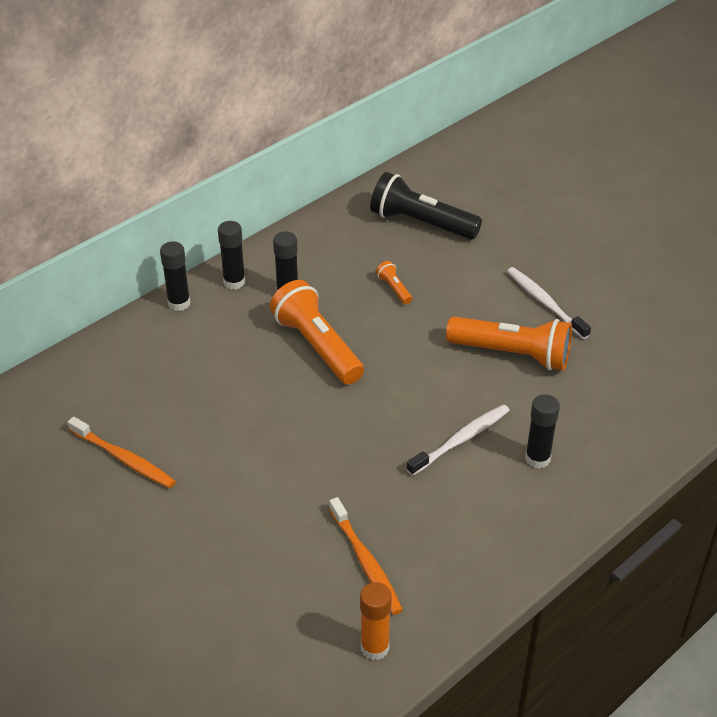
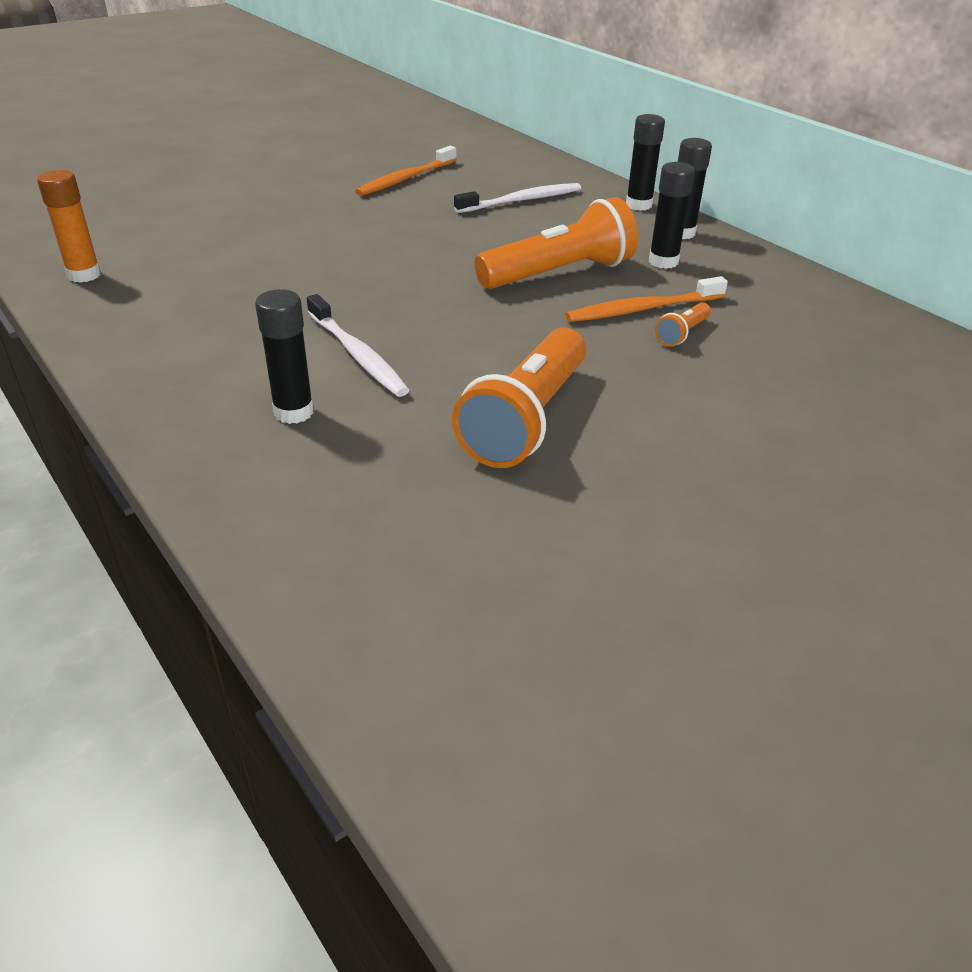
camera: 95 degrees right, 5 degrees down
orange toothbrush [329,497,403,615] -> orange toothbrush moved to [565,276,728,322]
black flashlight [370,172,482,240] -> none
orange flashlight [376,261,412,304] -> orange flashlight turned 150 degrees clockwise [655,302,711,346]
white toothbrush [507,267,591,339] -> white toothbrush moved to [454,183,581,213]

